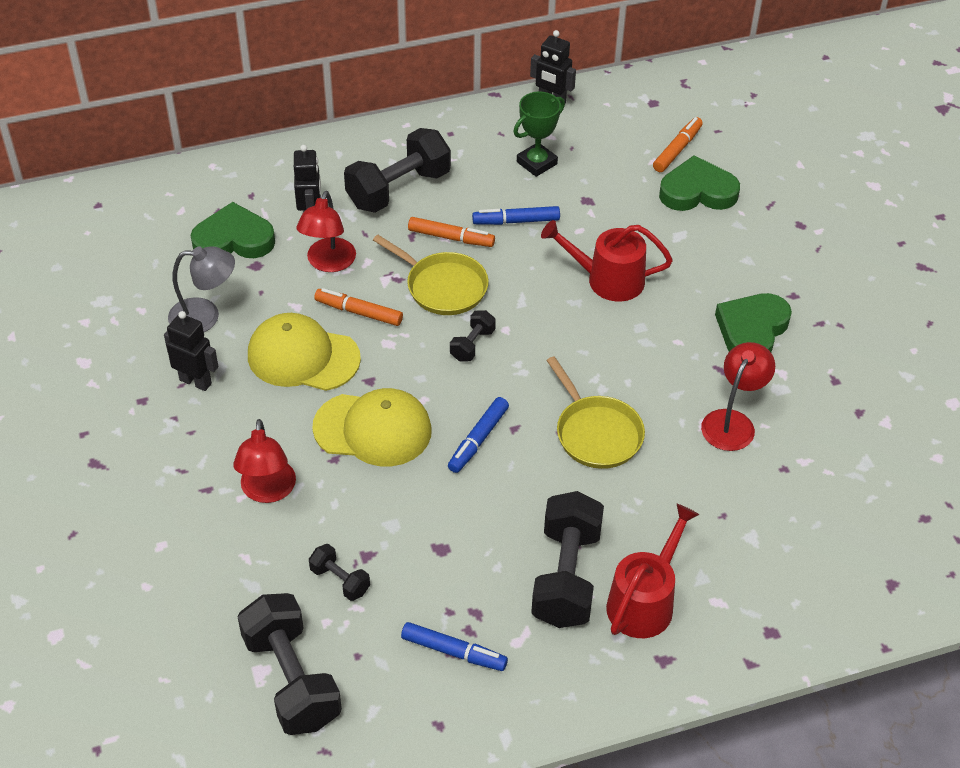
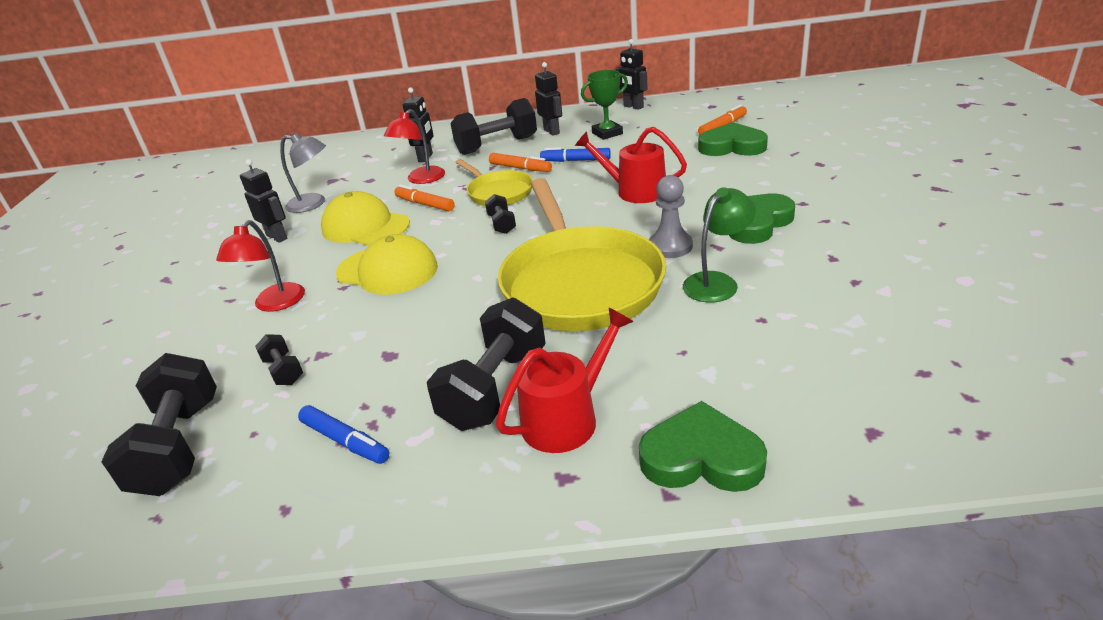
camera: 20 degrees right, 15 degrees down
green heart [190,202,275,258] -> green heart moved to [639,401,767,492]
blue marker [448,397,509,473] -> none
black dumbbell [450,310,496,361] -> black dumbbell turned 60 degrees counterclockwise [485,194,516,234]
yellow pan [546,356,645,469] -> yellow pan [498,178,666,331], size x1.94
red lamp [701,342,775,451] -> green lamp [683,187,756,303]
none -> black robot [535,62,562,136]
none -> grey pawn [649,175,693,258]

